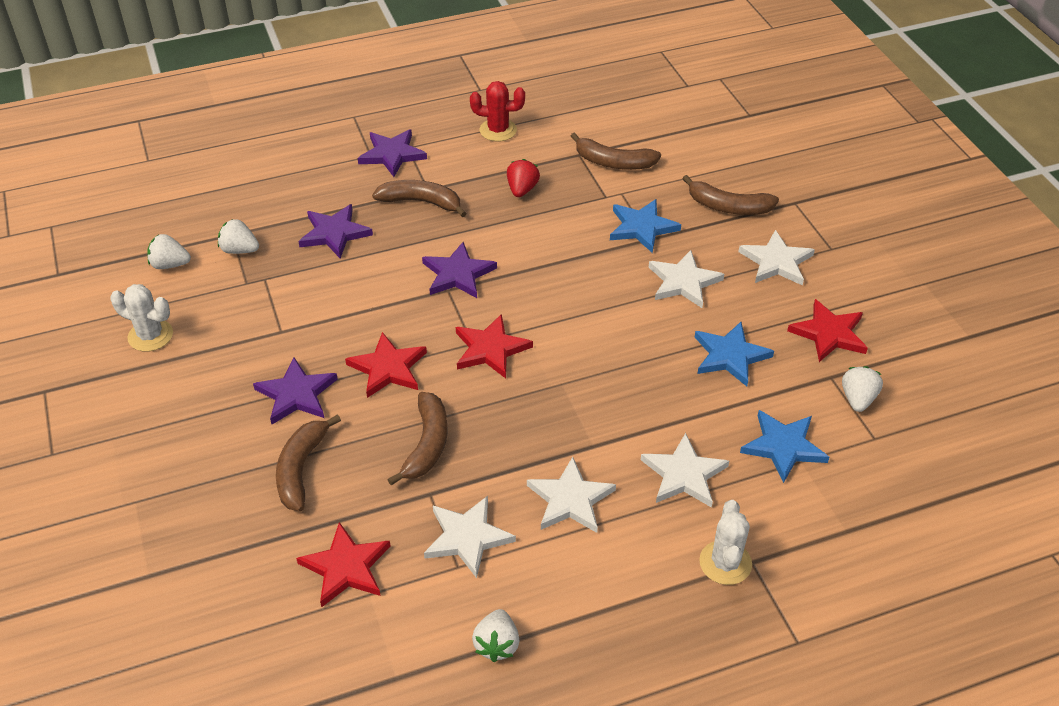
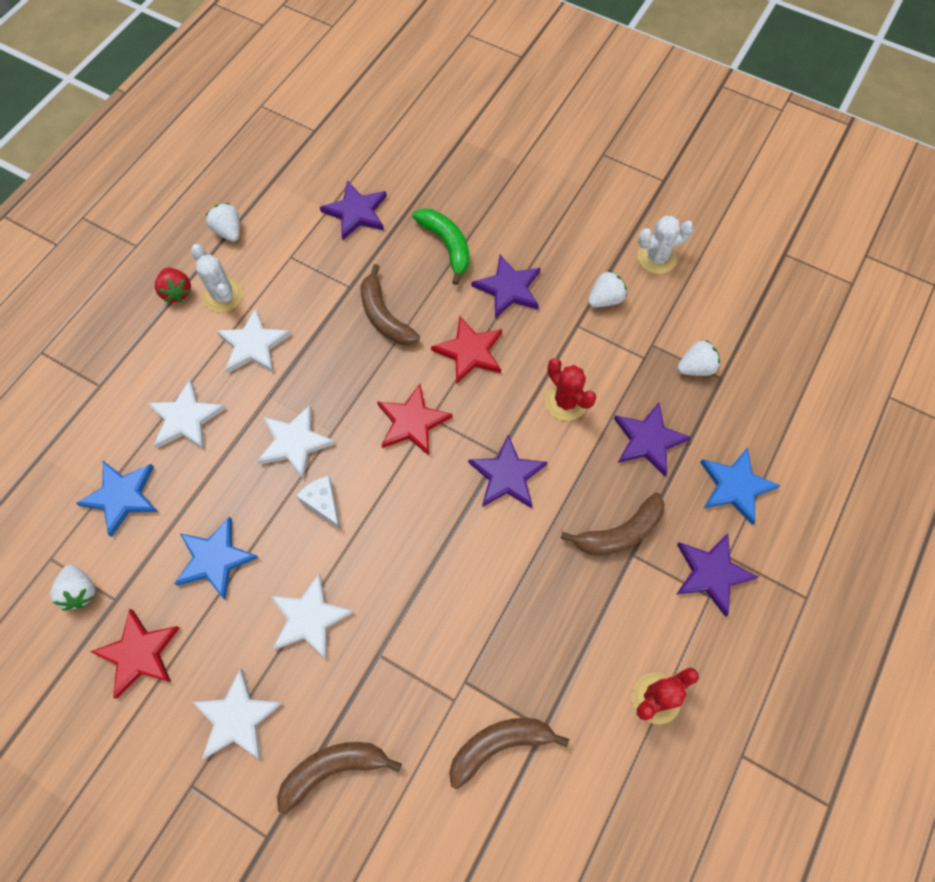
camera: 140 degrees right, 20 degrees up
white strawberry [147,234,191,269] -> white strawberry moved to [588,270,627,307]
brown banana [276,414,341,511] -> green banana [412,209,470,285]
red star [296,522,391,607] -> purple star [320,181,387,240]
white star [424,496,516,578] -> white star moved to [257,405,335,479]
red strawberry [507,159,540,197] -> red strawberry moved to [155,267,191,302]
blue star [610,199,681,253] -> blue star moved to [700,447,781,525]
white cactus [699,500,752,585] -> white cactus moved to [191,244,243,312]
none -> white cheese [296,476,341,530]
none -> red cactus [545,358,596,421]

